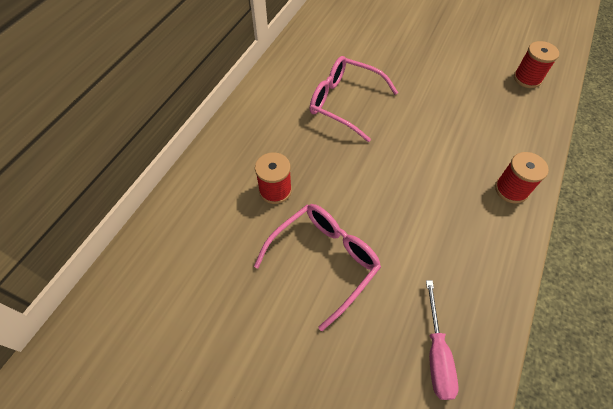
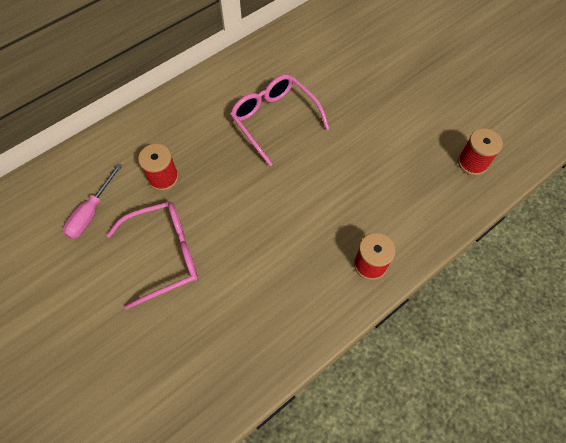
camera: 25 degrees right, 5 degrees up
pink screwdriver [426,280,458,400] -> pink screwdriver moved to [63,163,123,239]

